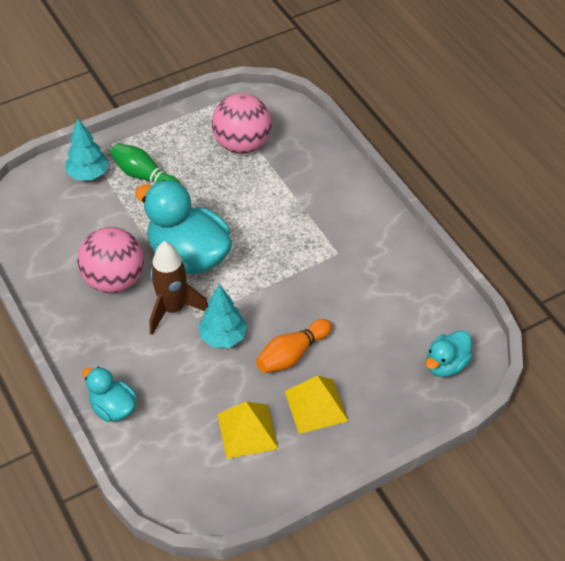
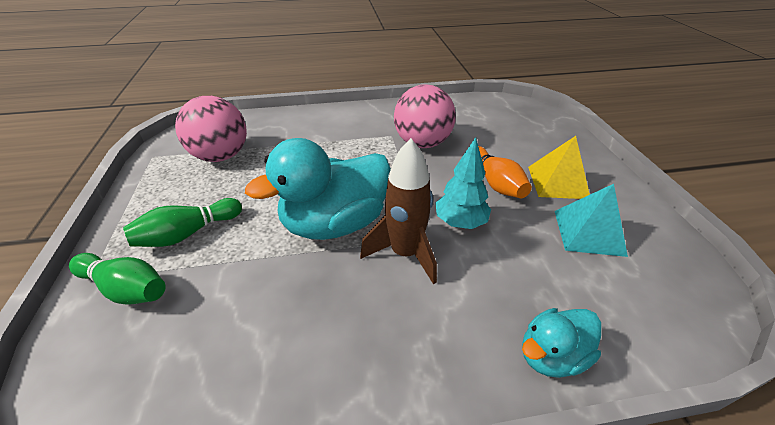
camera: 70 degrees left, 10 degrees down
turquoise tree [66,118,109,180] -> green bowling pin [69,253,166,304]
pink ball [77,227,144,293] -> pink ball moved to [394,84,456,148]
yellow pyramid [217,401,278,459] -> turquoise pyramid [555,184,628,257]
turquoise duck [426,330,473,377] -> none

